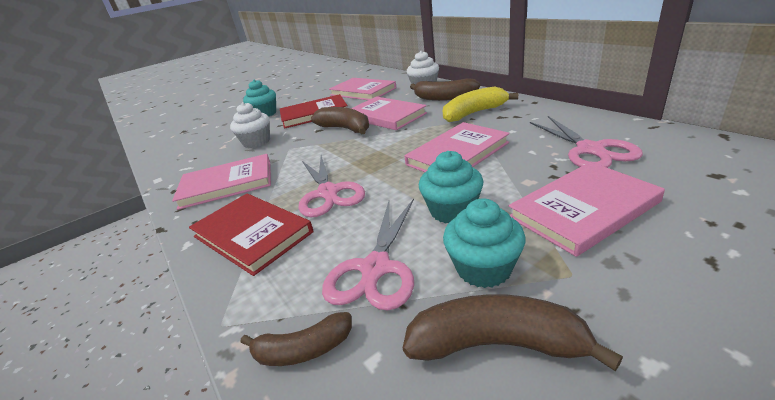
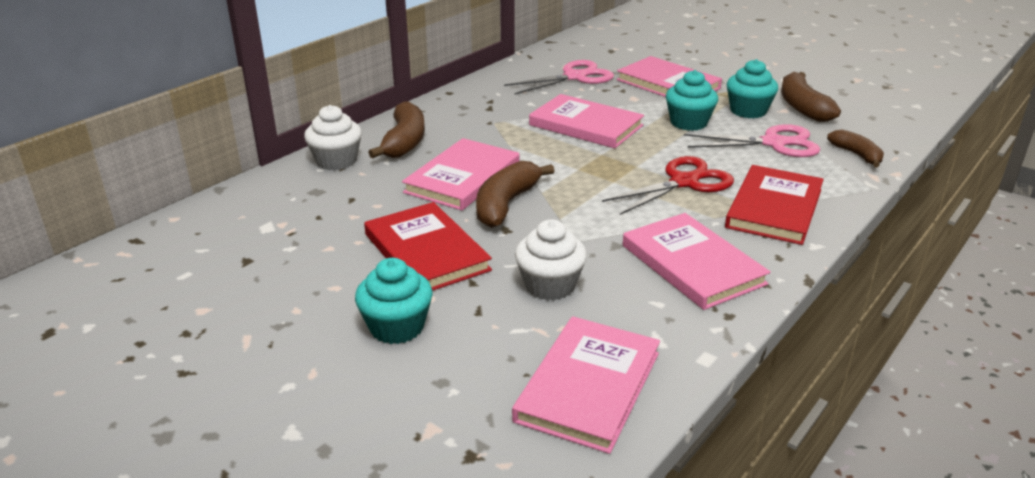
camera: 110 degrees left, 0 degrees up
pink scissors [298,155,365,217] -> red scissors [602,156,734,215]
pink book [329,78,396,100] -> pink book moved to [512,316,660,454]
yellow banana [443,87,518,122] -> none

